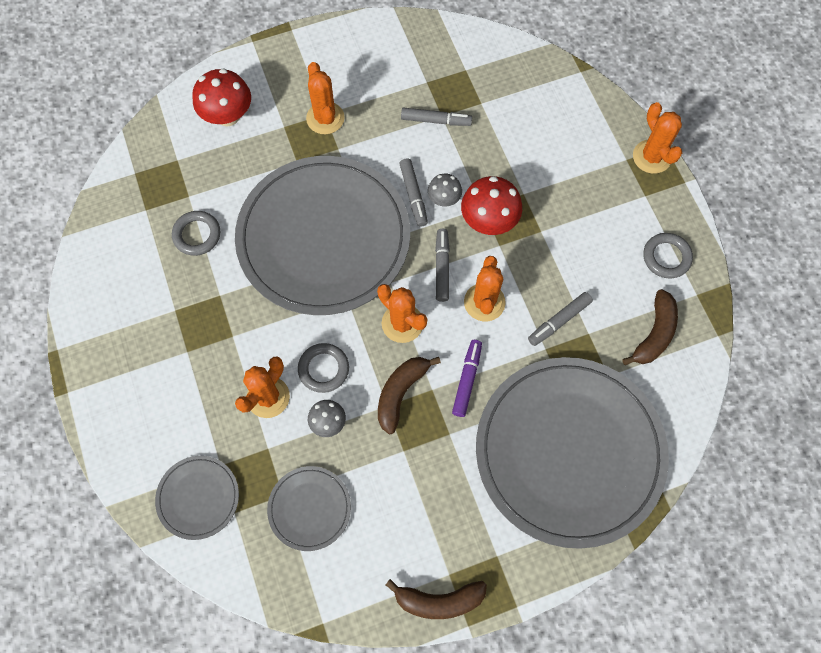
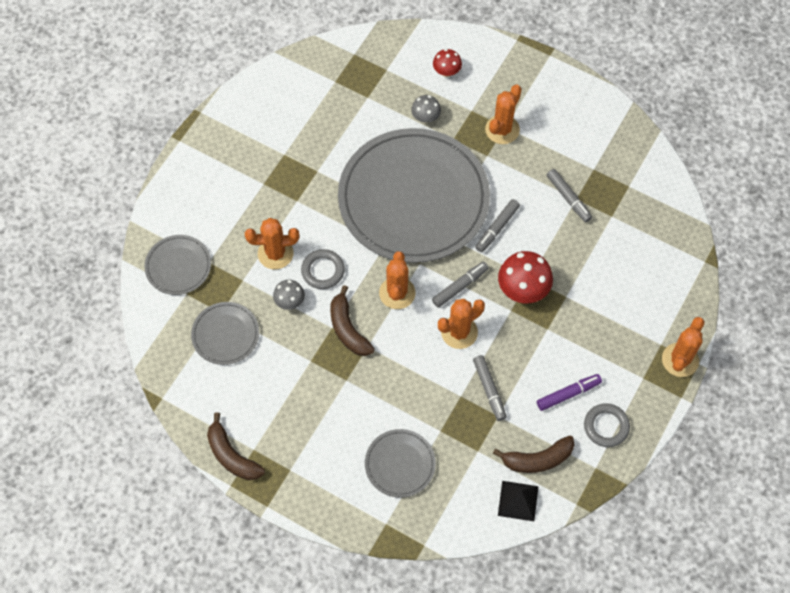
camera: 50 degrees right, 5 degrees down
grey ring [172,211,220,256] -> none
red mushroom [192,69,251,126] -> red mushroom [433,49,462,77], size x0.58
brown banana [378,357,441,435] -> brown banana turned 105 degrees counterclockwise [330,285,375,356]
grey mushroom [428,174,462,207] -> grey mushroom moved to [411,95,441,123]
purple marker [452,340,482,417] -> purple marker moved to [537,374,602,411]
grey plate [476,357,669,549] -> grey plate [365,429,436,498], size x0.43
grey marker [528,292,593,346] -> grey marker turned 120 degrees counterclockwise [473,355,507,421]
none -> black pyramid [498,481,539,521]

